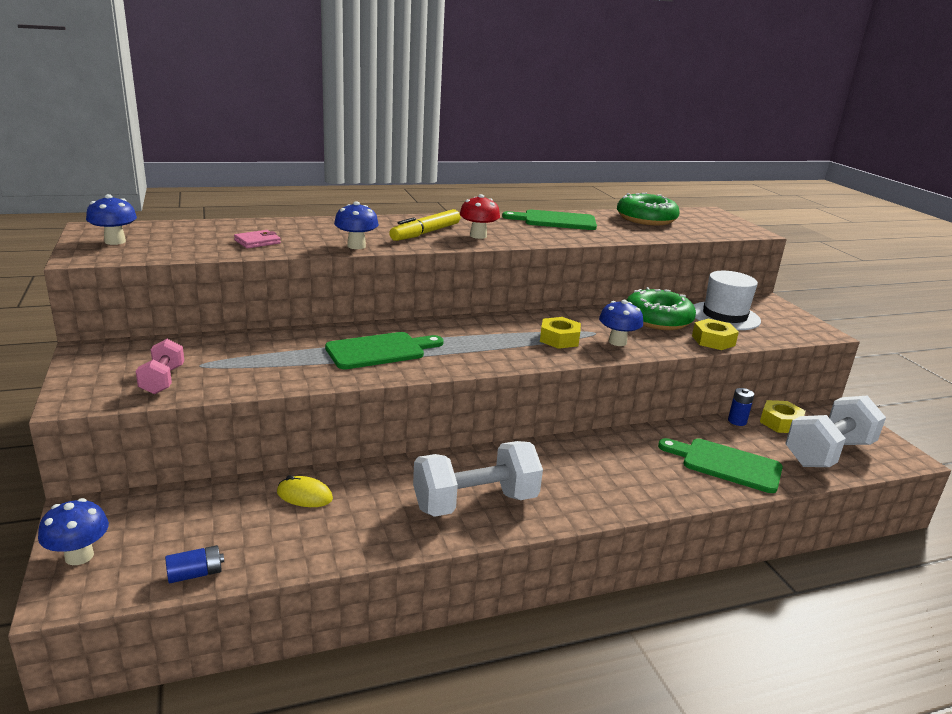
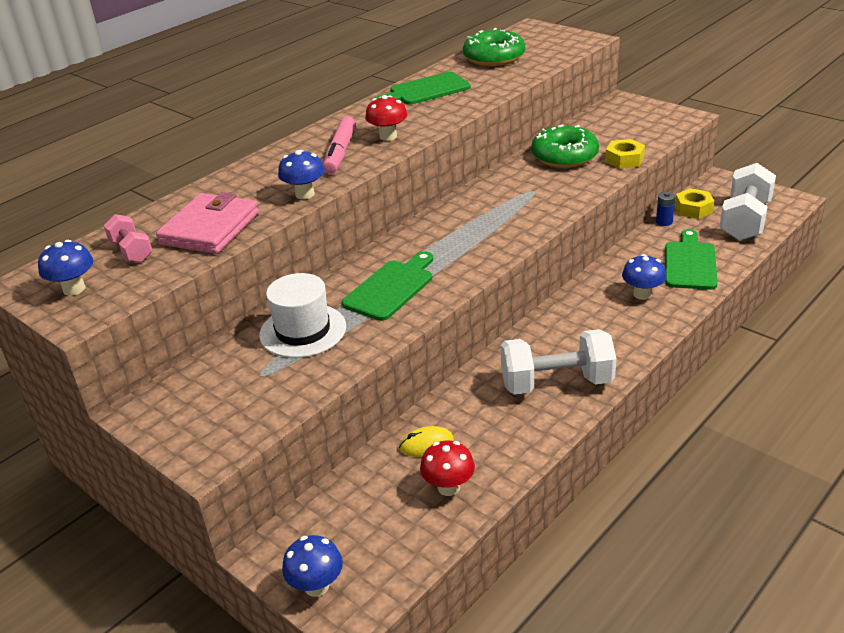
camera: 25 degrees left, 10 degrees up
pink dumbbell [136,339,184,394] -> pink dumbbell moved to [104,214,152,263]
blue battery [165,545,224,583] -> none
pink wallet [234,230,281,249] -> pink wallet [156,192,259,254], size x2.08
yellow marker [389,209,460,241] -> pink marker [323,116,356,174]
white dumbbell [413,441,543,517] -> white dumbbell turned 45 degrees clockwise [500,329,617,394]
yellow nut [540,317,581,349] -> none
blue mushroom [599,300,643,346] -> blue mushroom moved to [622,254,667,300]
green cutting board [658,438,783,493] -> green cutting board turned 105 degrees clockwise [665,229,718,290]
white hat [694,271,761,330] -> white hat moved to [259,273,346,358]
none -> red mushroom [420,440,475,496]

